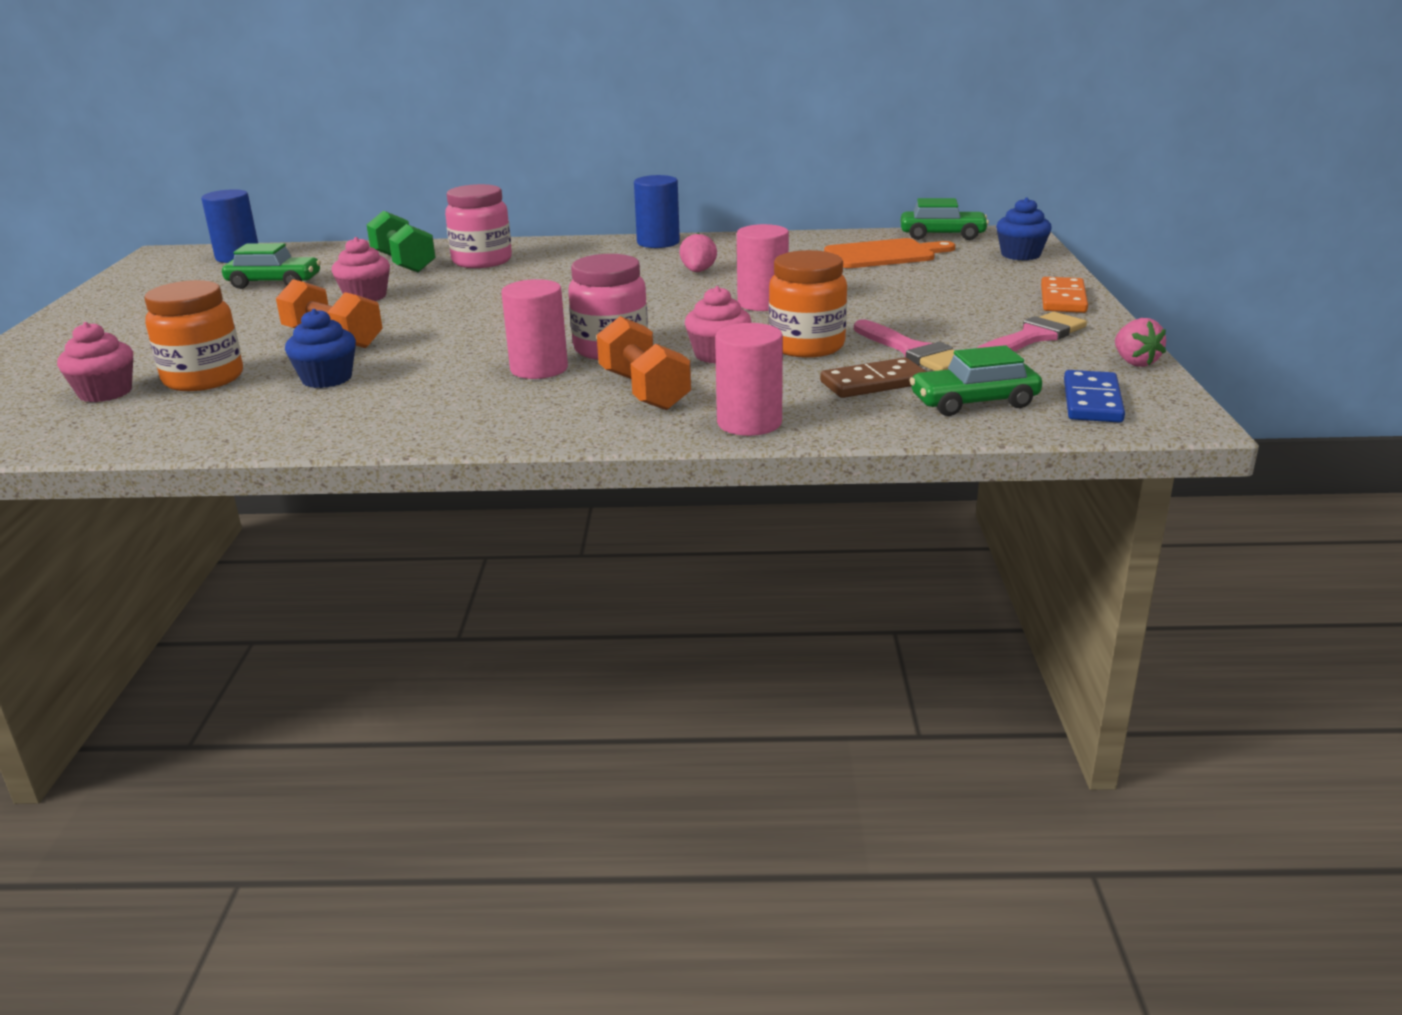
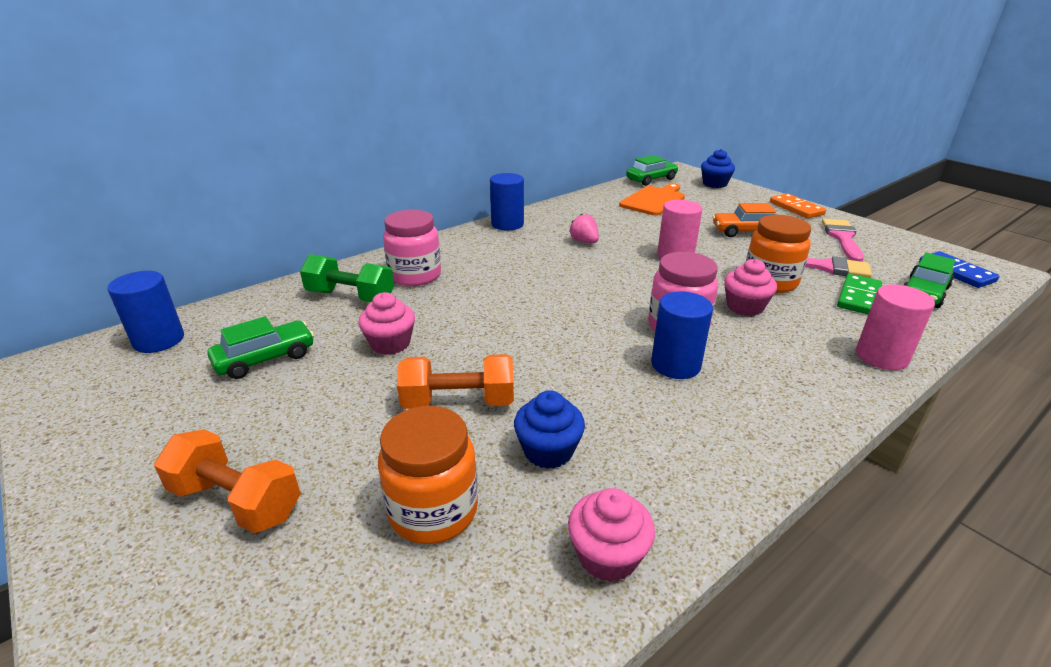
camera: 40 degrees left, 5 degrees up
pink cupcake [57,322,133,402] -> pink cupcake moved to [568,488,655,582]
pink cylinder [502,279,568,379] -> blue cylinder [651,291,713,379]
orange dumbbell [597,316,691,410] -> orange dumbbell moved to [154,429,301,533]
brown domino [820,357,927,398] -> green domino [837,274,882,314]
pink strawberry [1115,318,1166,367] -> none
none -> orange car [712,203,778,237]

